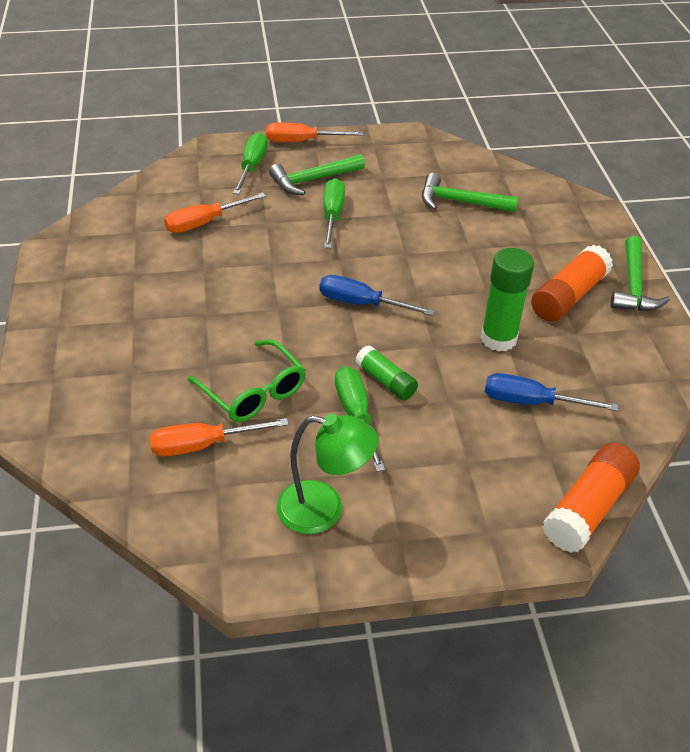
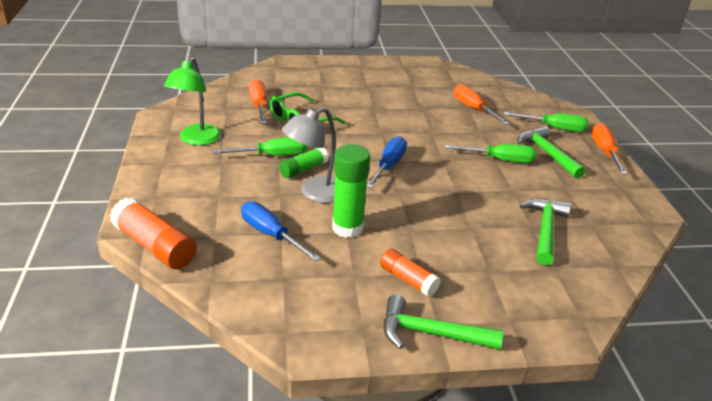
camera: 90 degrees right, 10 degrees down
blue screwdriver [485,373,618,411] -> blue screwdriver turned 60 degrees counterclockwise [241,201,321,262]
orange glue stick [531,245,613,322] -> orange glue stick [380,249,441,297], size x0.62
none -> grey lamp [282,107,336,203]

